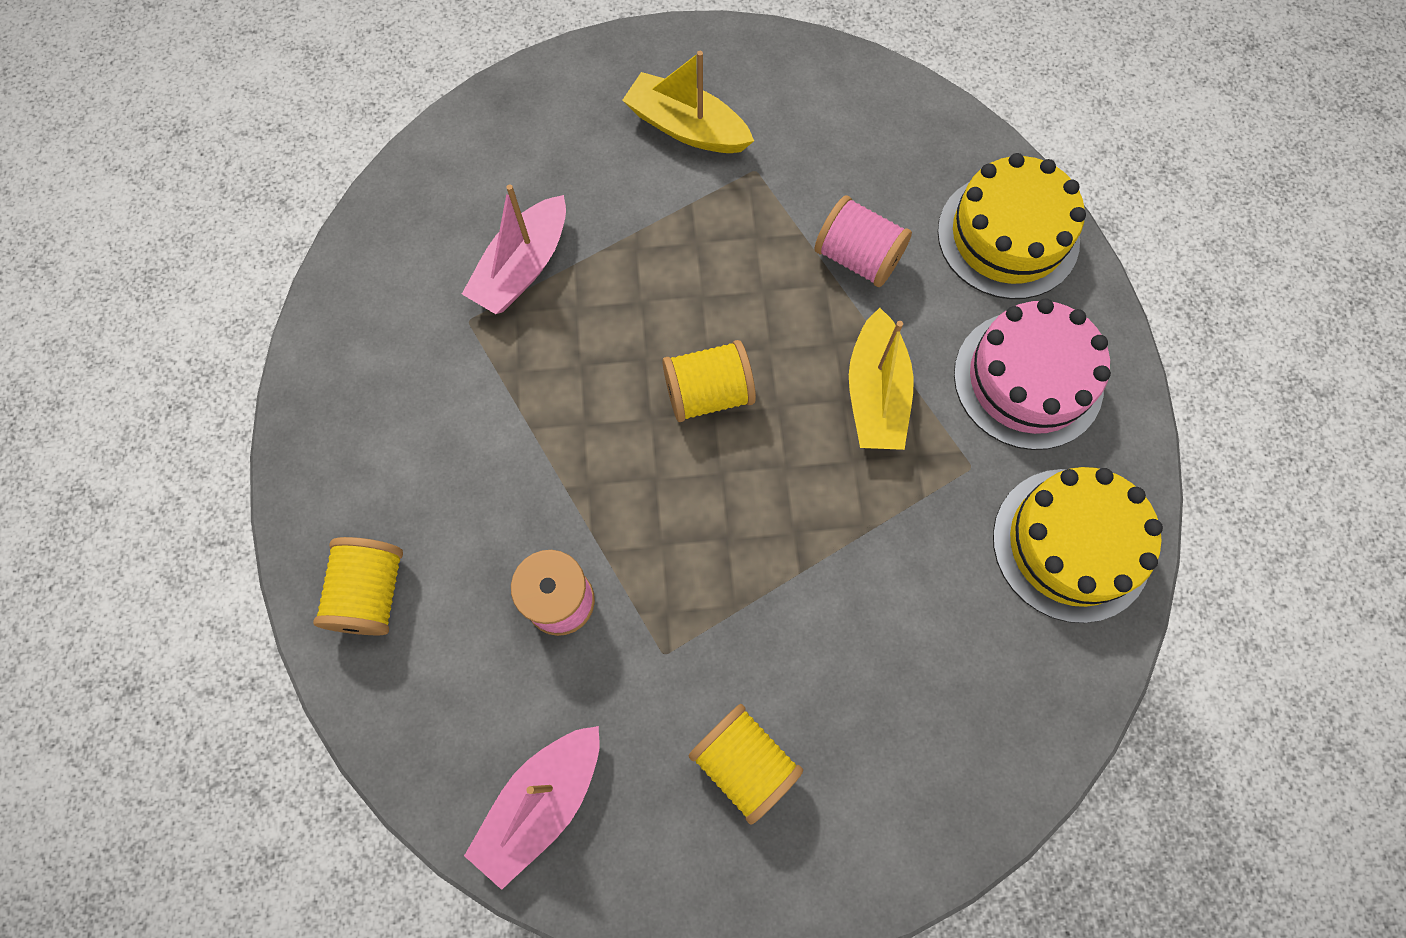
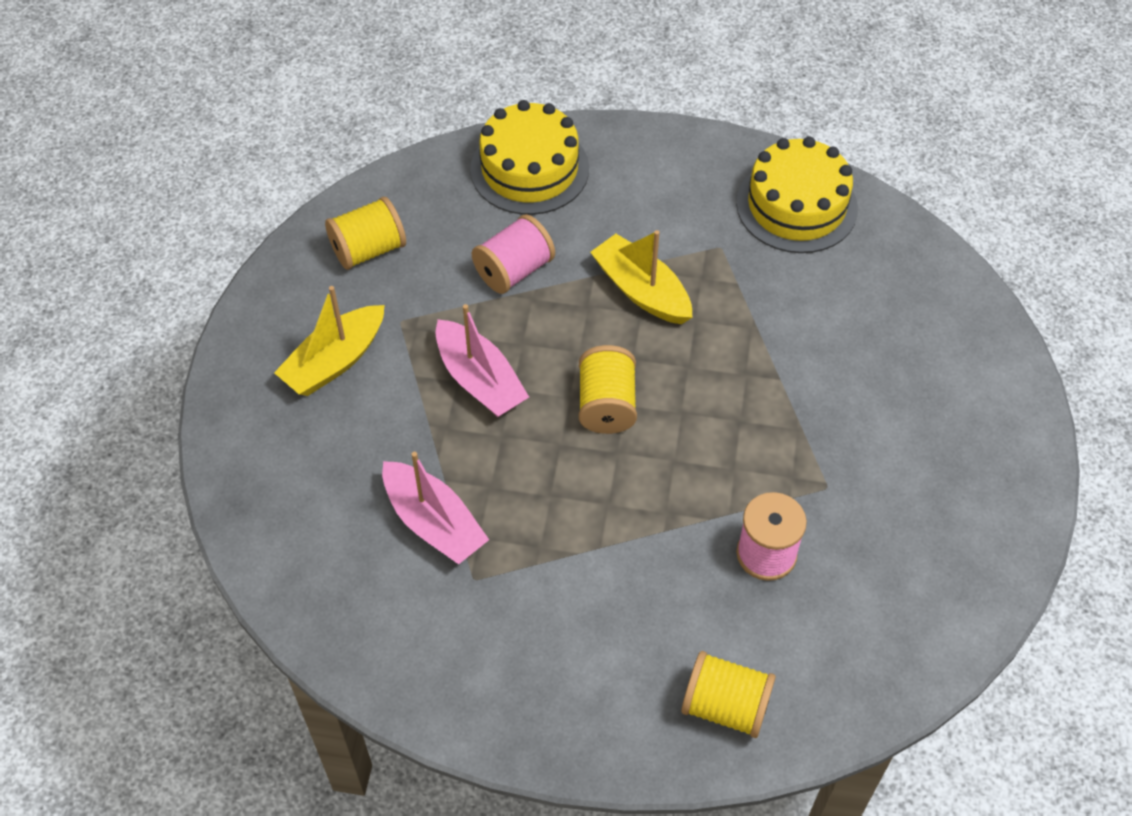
camera: 75 degrees left, 15 degrees down
pink boat [464,726,600,890] -> pink boat moved to [435,304,529,417]
yellow spool [688,704,803,825] -> yellow spool moved to [325,197,406,270]
yellow boat [849,308,914,450] -> yellow boat turned 150 degrees counterclockwise [590,230,692,324]
pink cake [954,298,1111,450] -> none

